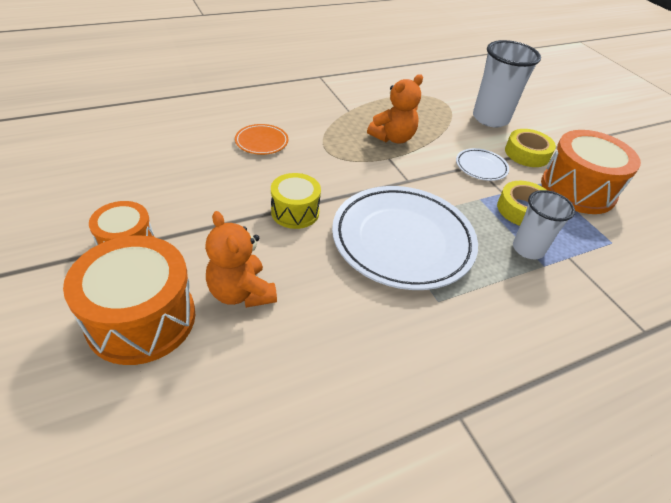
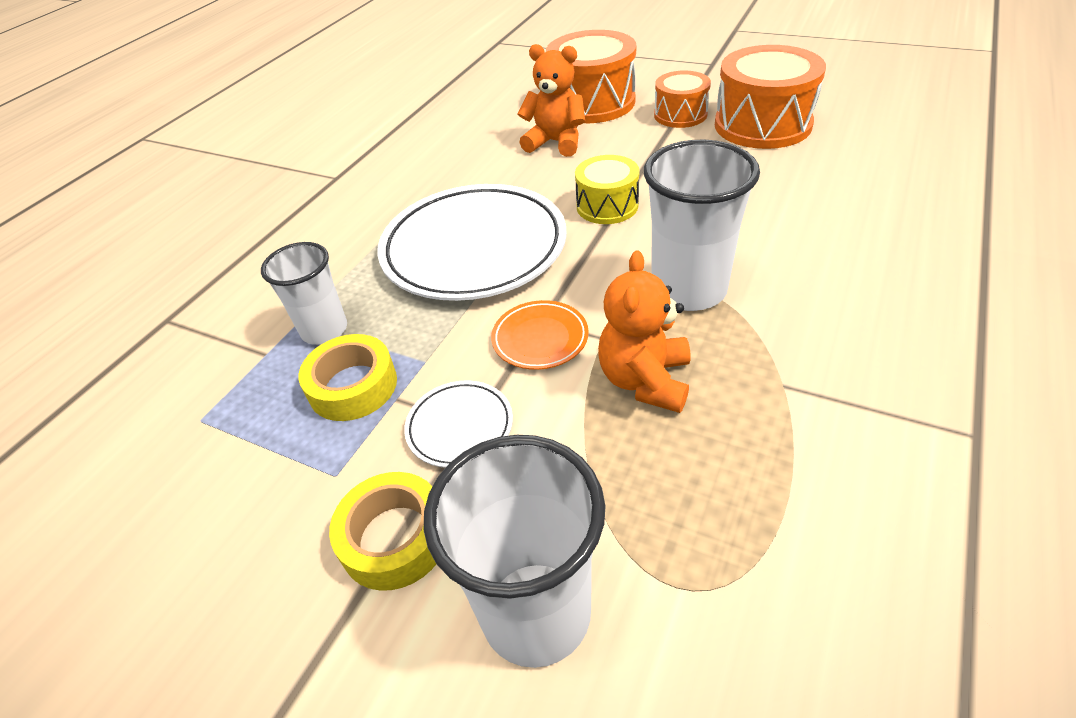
camera: 150 degrees right, 0 degrees up
orange plate [235,124,288,155] -> orange plate moved to [491,300,589,370]
orange drum [541,130,641,214] -> orange drum moved to [715,45,826,149]
none -> white cup [644,140,760,311]

